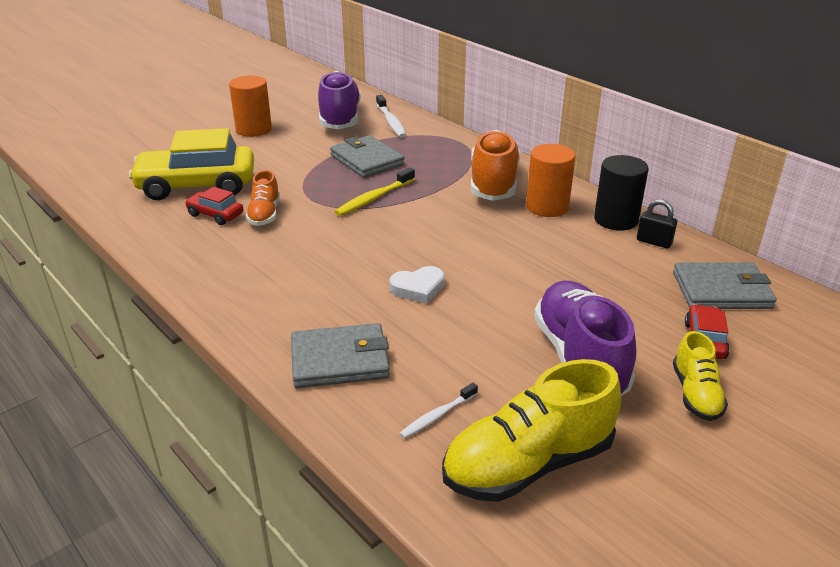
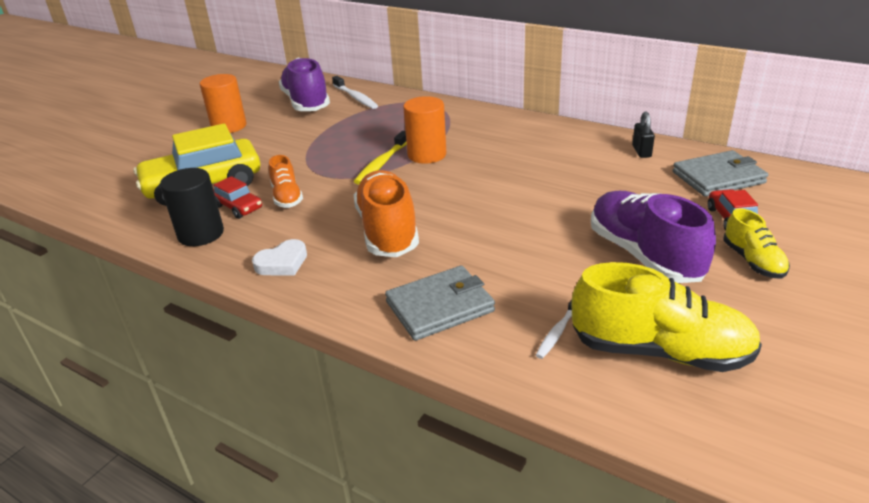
camera: 15 degrees left, 0 degrees up
red car [185,187,244,225] -> red car turned 150 degrees counterclockwise [213,176,262,219]
grey wallet [330,135,405,178] -> none
white heart [389,266,445,304] -> white heart moved to [252,239,307,276]
yellow shoe [442,359,621,502] -> yellow shoe turned 120 degrees counterclockwise [572,262,762,372]
orange shoe [471,130,520,201] -> orange shoe moved to [354,170,419,257]
orange cylinder [526,144,575,217] -> orange cylinder moved to [403,96,446,164]
black cylinder [594,155,649,231] -> black cylinder moved to [160,168,224,246]
black padlock [637,199,677,248] -> black padlock turned 75 degrees clockwise [632,111,655,158]

